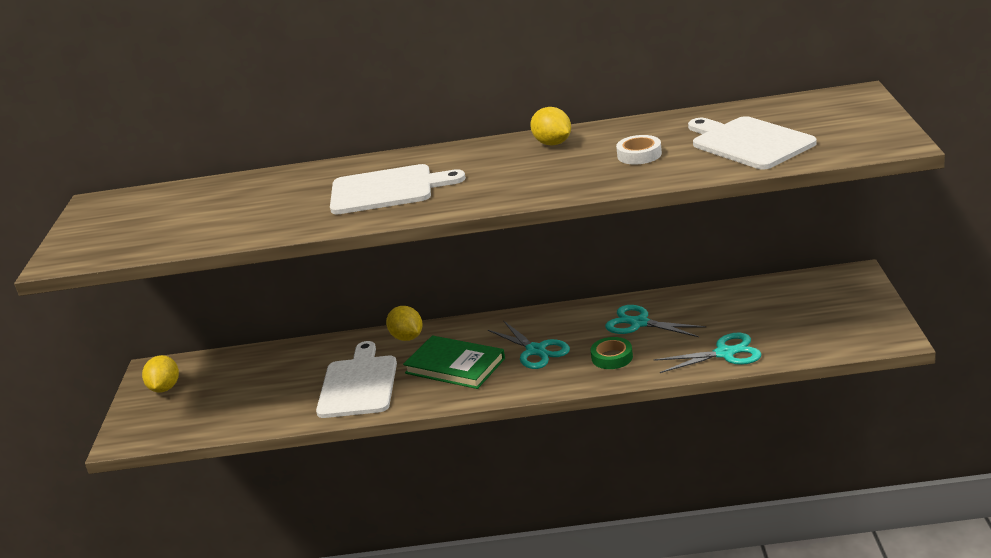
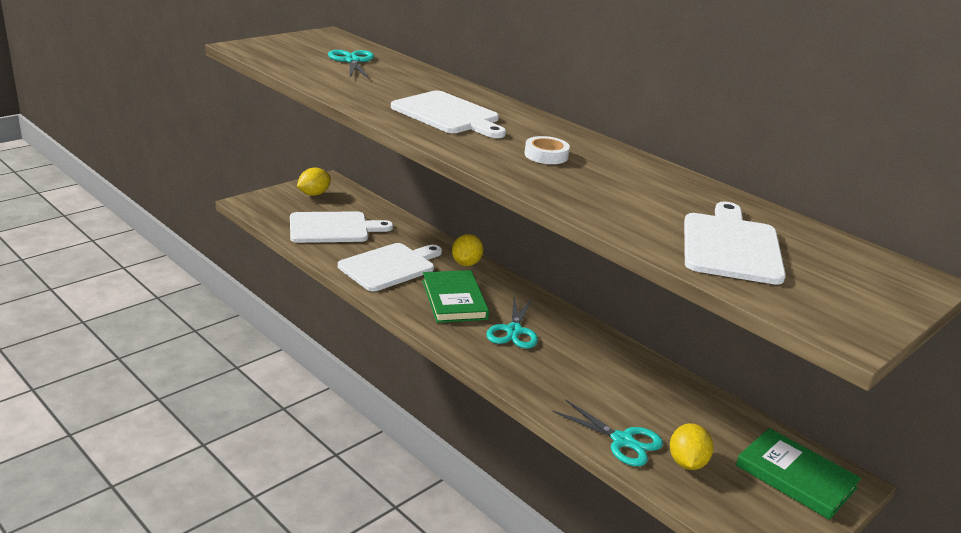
camera: 40 degrees right, 0 degrees up
yellow lemon [530,107,571,145] -> yellow lemon moved to [670,423,714,470]
green tape [591,337,633,369] -> none
turquoise scissors [605,305,706,337] -> turquoise scissors moved to [328,50,374,79]
white tape [616,135,662,165] -> white tape moved to [524,136,570,164]
none -> white cutting board [290,212,393,243]
none -> green book [736,428,861,520]

